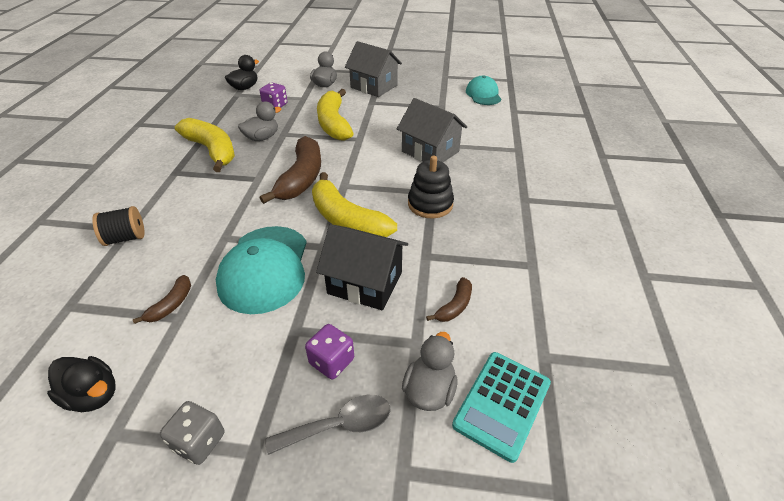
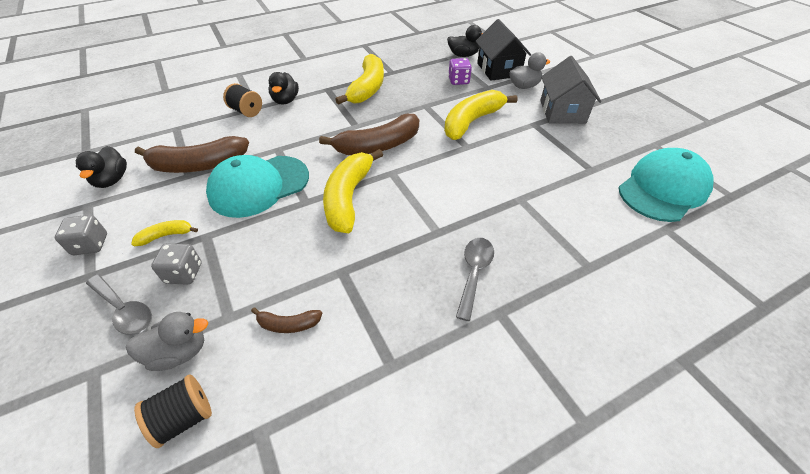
camera: 55 degrees right, 5 degrees up
brown banana [133,275,191,324] -> brown banana [135,136,249,173], size x2.12
grey duck [238,102,281,141] -> none
purple dice [305,324,354,379] -> grey dice [151,243,201,285]
black house [316,224,408,310] -> black house moved to [476,19,531,81]
grey house [397,98,467,162] -> none
black stacking toy [408,156,454,218] -> none
turquoise calculator [452,352,551,463] -> black spool [134,374,212,448]
turquoise cap [466,76,501,105] -> turquoise cap [619,148,714,222], size x1.62
none -> yellow banana [131,220,198,246]
none -> black duck [268,72,299,105]
none -> grey spoon [456,238,494,321]

